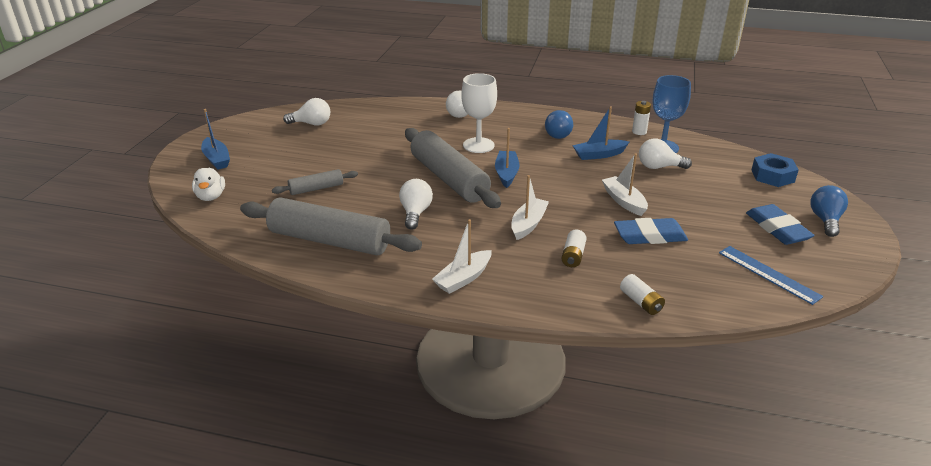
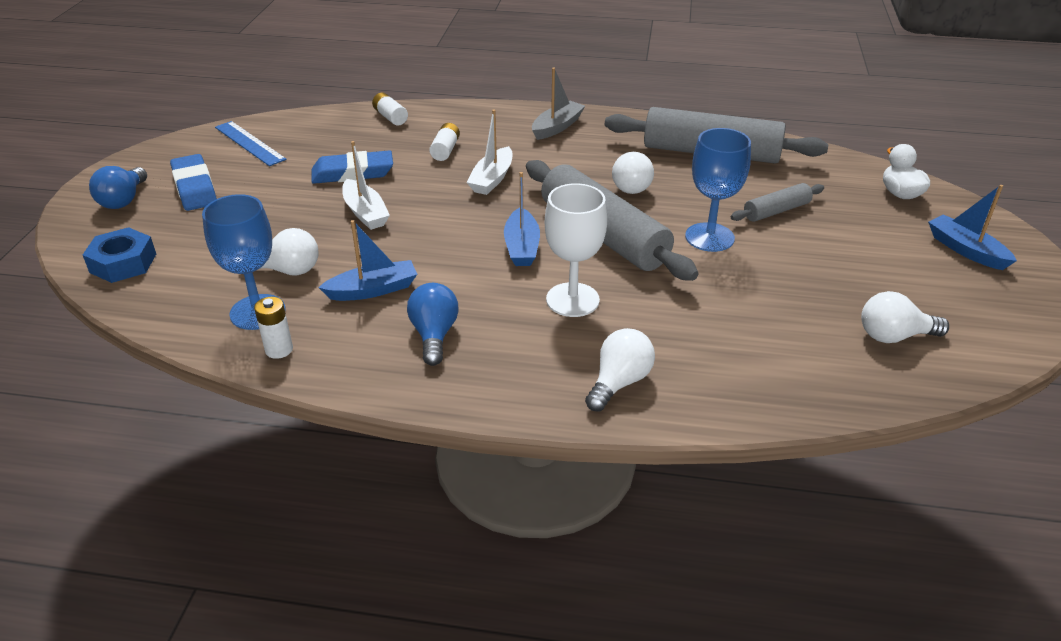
camera: 175 degrees right, 5 degrees up
white boat [432,219,492,294] -> grey boat [532,68,585,140]
none -> blue goblet [685,128,751,252]

